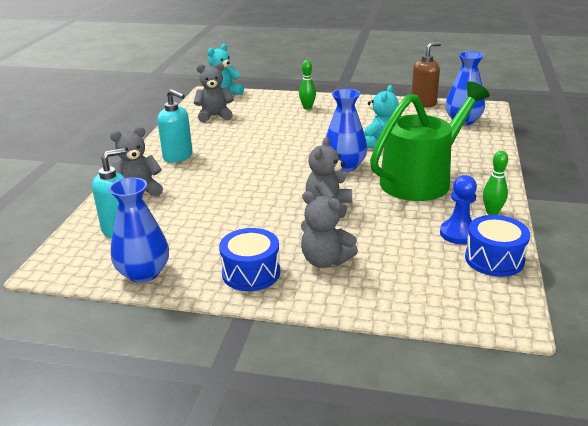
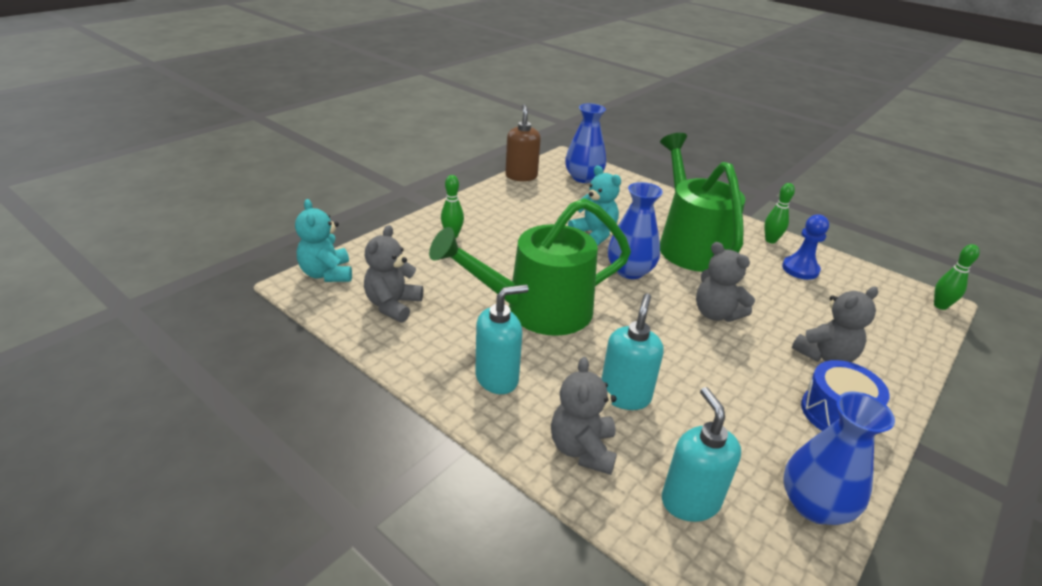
camera: 65 degrees left, 5 degrees up
blue drum [465,215,530,277] -> none
none -> green watering can [429,198,631,336]
none -> turquoise soap dispenser [601,293,663,410]
none -> green bowling pin [934,244,980,310]

